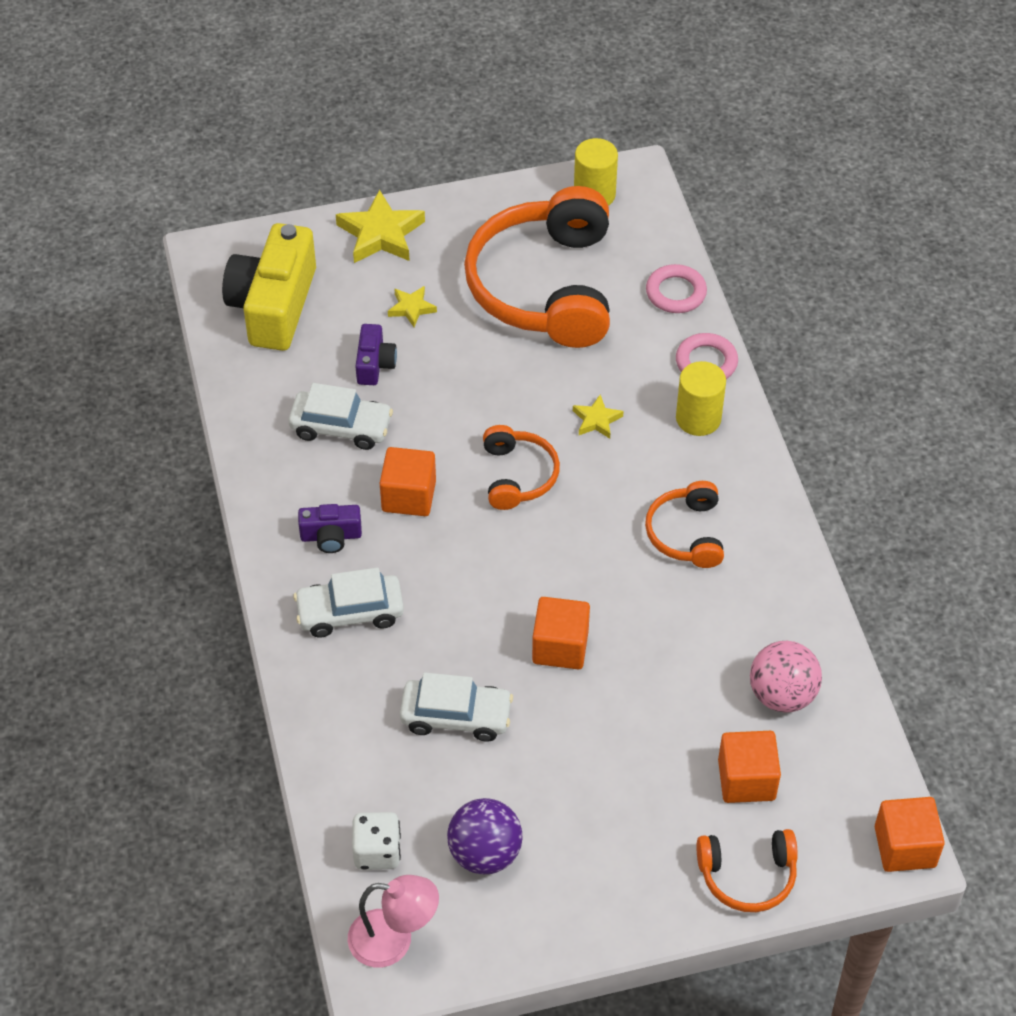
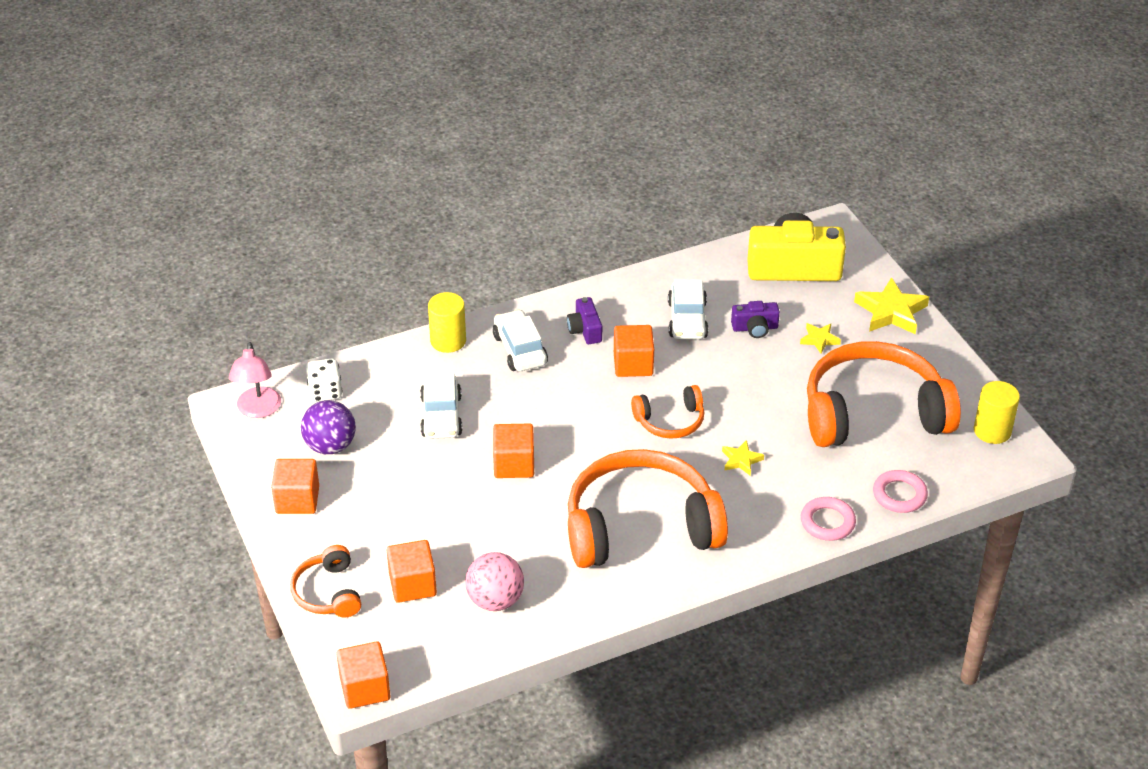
camera: 80 degrees right, 10 degrees down
orange headphones [645,481,724,568] -> orange headphones [568,449,728,568], size x2.07
yellow cylinder [676,361,726,436] -> yellow cylinder moved to [428,292,466,353]
none -> orange cube [271,459,319,514]

